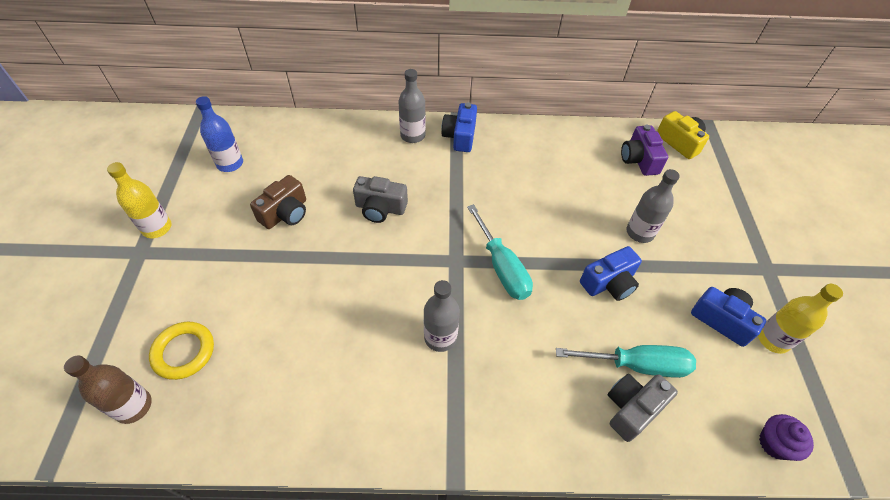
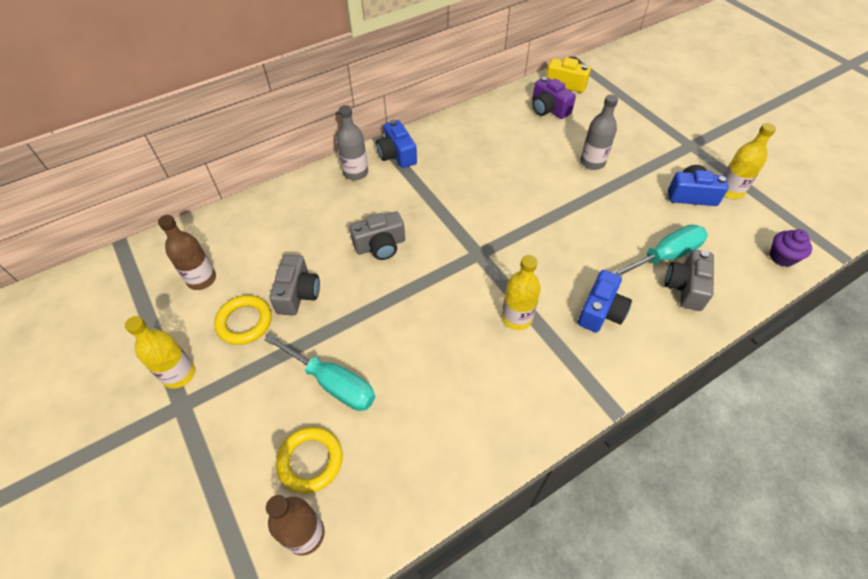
camera: 30 degrees left, 0 degrees up
blue bottle [196,96,243,172] -> brown bottle [158,215,216,290]
brown camera [250,175,306,229] -> grey camera [269,255,320,316]
grey bottle [424,280,460,352] -> yellow bottle [502,255,541,330]
turquoise screwdriver [467,204,533,300] -> turquoise screwdriver moved to [264,334,375,411]
blue camera [580,246,642,301] -> blue camera moved to [578,270,632,333]
none -> yellow ring [214,295,272,345]

